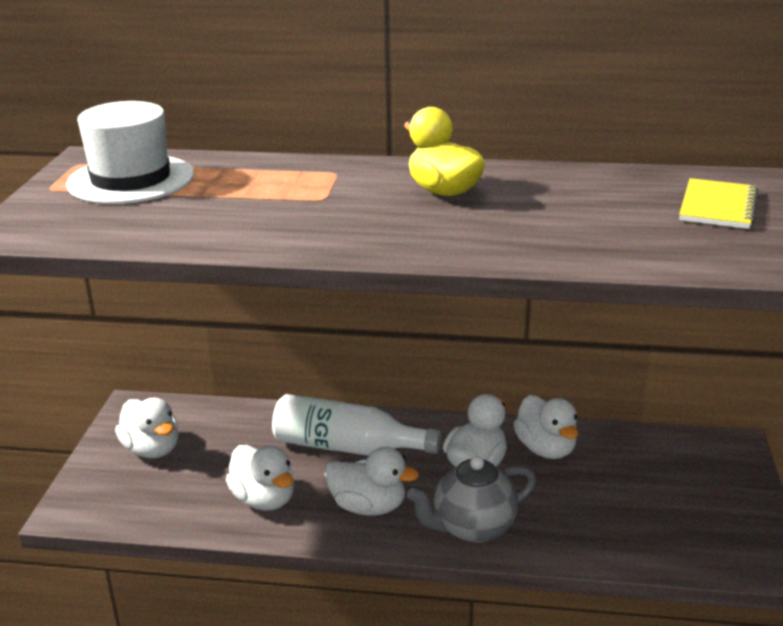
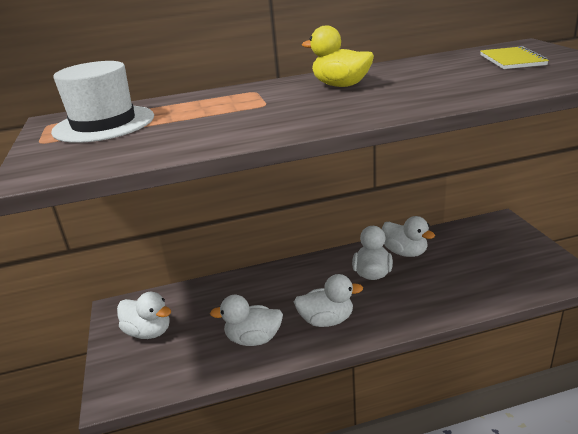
camera: 20 degrees left, 0 degrees up
white duck [226,445,294,511] -> white duck turned 150 degrees clockwise [210,295,283,346]
white bottle [272,394,442,456] -> none
grey teapot [407,456,536,543] -> none

